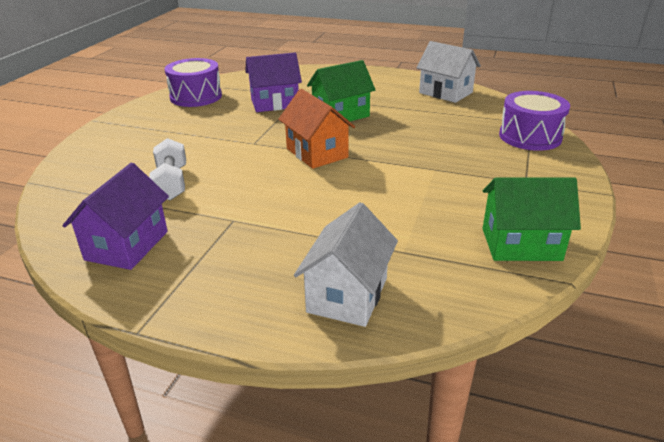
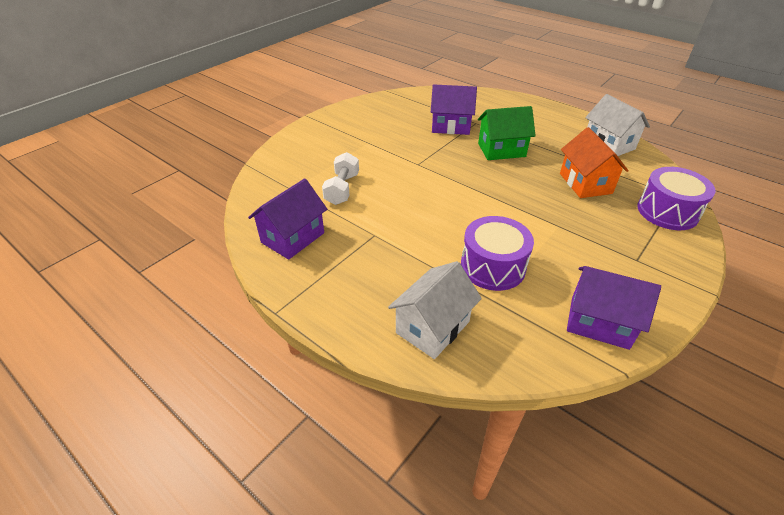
camera: 20 degrees right, 10 degrees up
purple drum [165,58,222,107] -> purple drum moved to [461,216,534,291]
orange house [278,89,355,169] -> orange house moved to [560,127,629,198]
green house [483,177,581,261] -> purple house [567,266,661,350]

